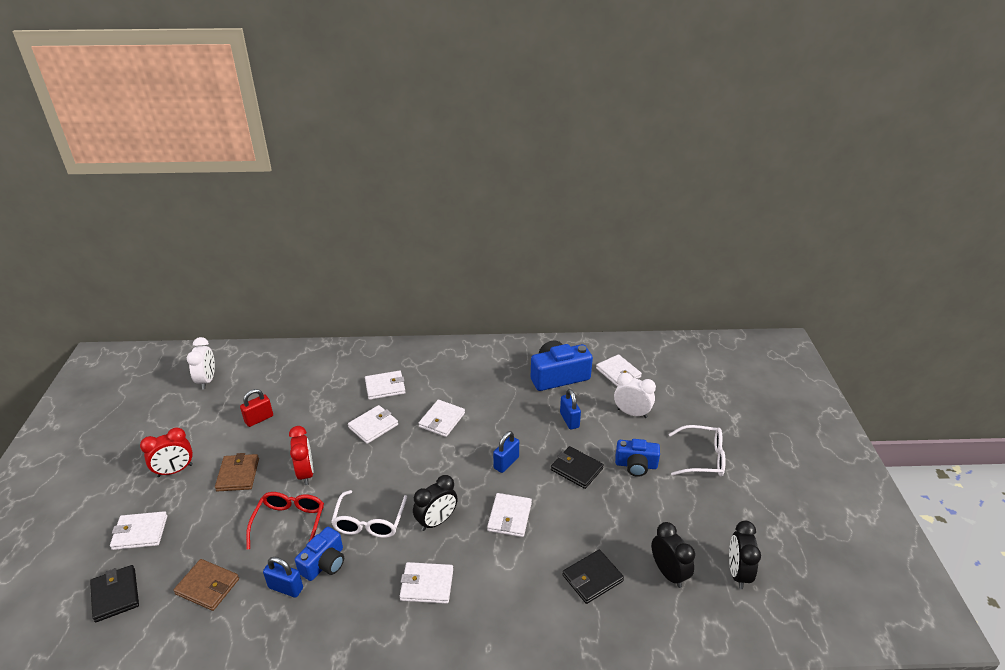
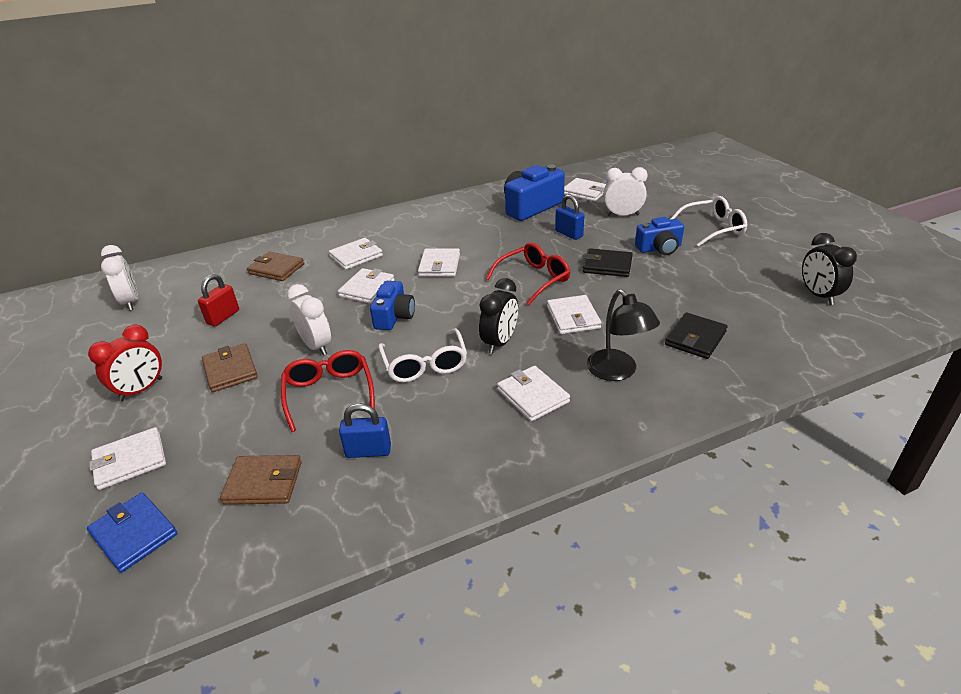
camera: 20 degrees left, 0 degrees up
black wallet [90,565,139,622] -> blue wallet [87,493,177,573]
red clock [289,426,313,485] -> white clock [287,284,331,356]
blue camera [295,527,344,581] -> blue camera moved to [370,281,415,330]
white wallet [400,562,453,604] -> white wallet turned 75 degrees clockwise [497,366,570,422]
blue padlock [493,431,519,473] -> red glasses [486,243,570,305]
black clock [651,522,695,588] -> none
none -> brown wallet [247,251,304,281]
none -> black lamp [587,289,660,381]

